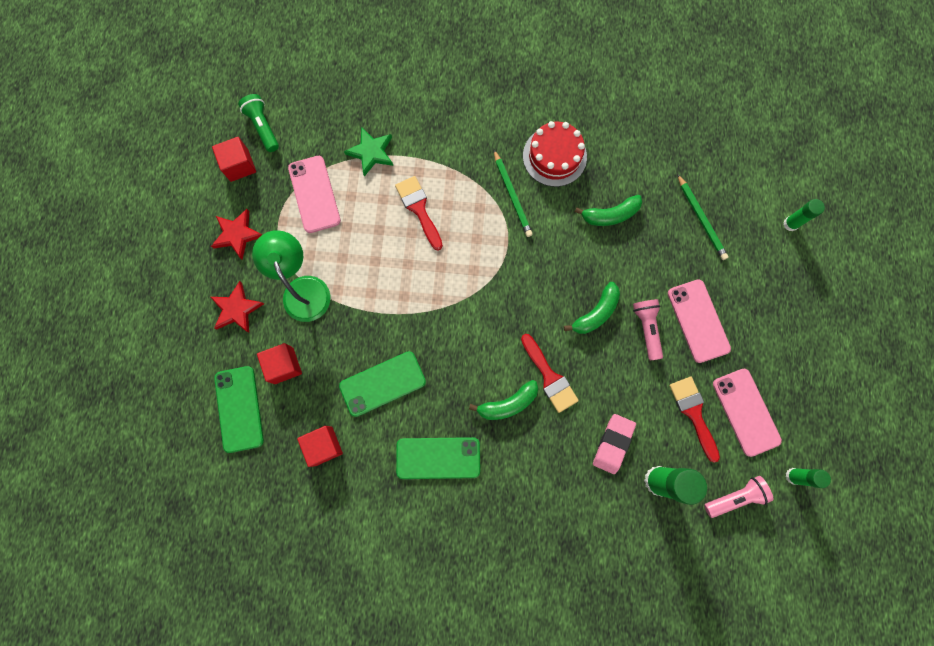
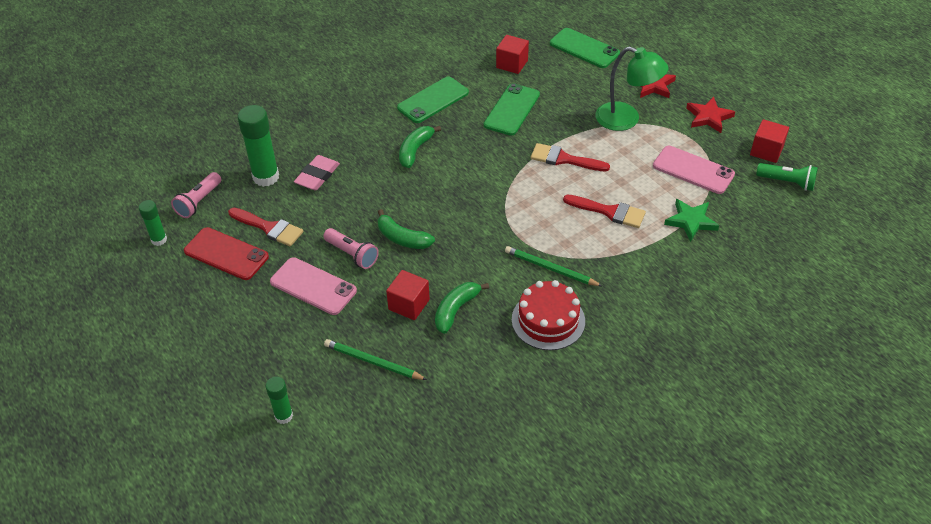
camera: 140 degrees right, 30 degrees down
red cube [257,343,302,384] -> red cube moved to [386,270,430,320]
red brush [521,334,579,413] -> red brush moved to [531,143,610,172]
green banana [564,282,620,334] -> green banana turned 60 degrees counterclockwise [378,209,435,249]
pink eraser [593,414,636,474] -> pink eraser turned 45 degrees clockwise [294,155,340,191]
pink phone [713,369,782,457] -> red phone [184,227,269,280]

